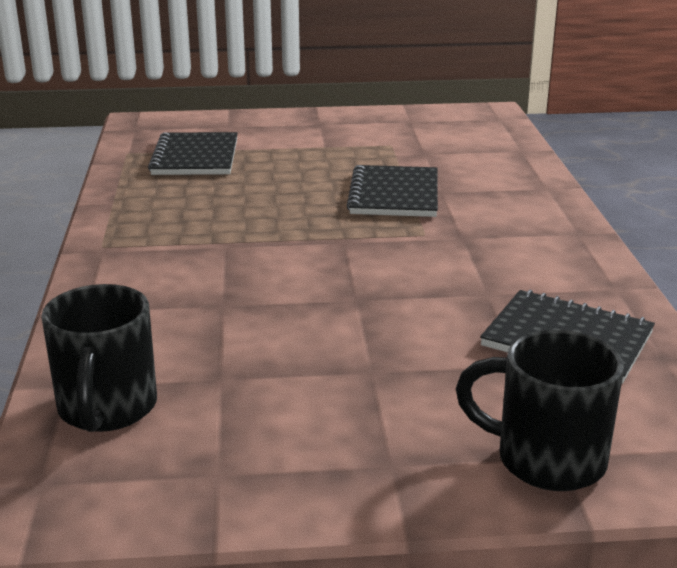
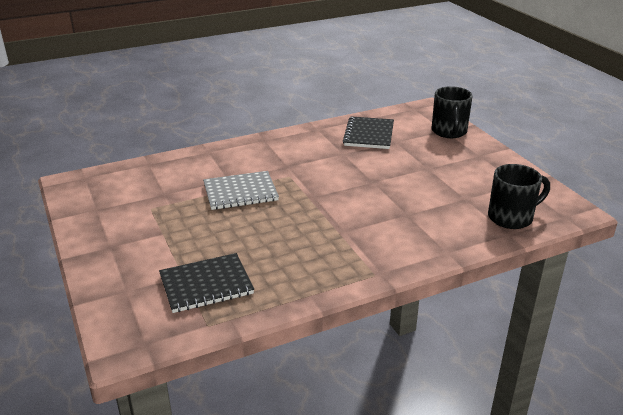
camera: 110 degrees left, 5 degrees up
black notebook [346,165,438,217] -> grey notebook [203,171,279,210]

